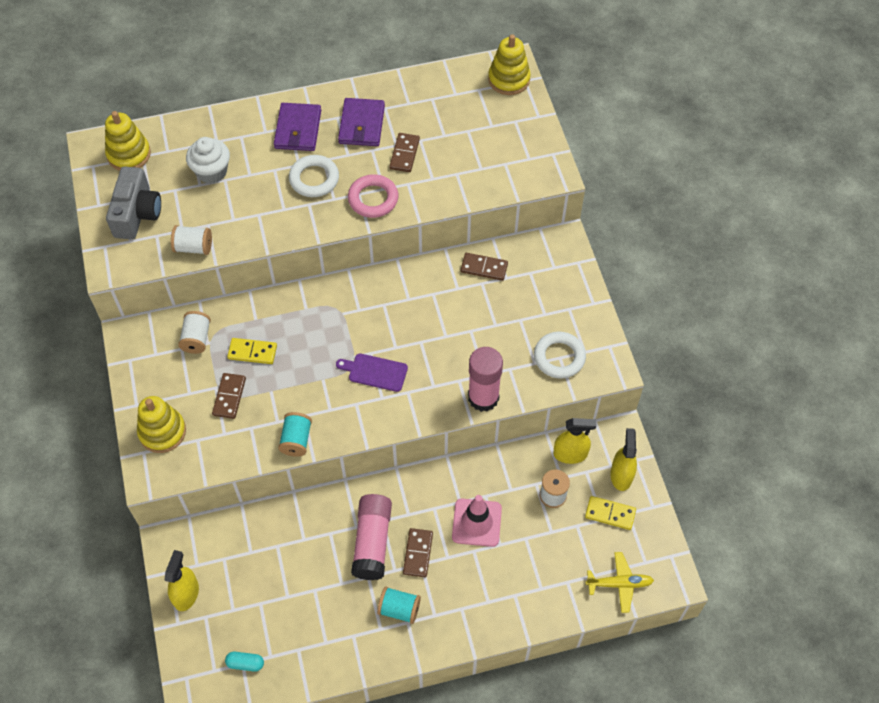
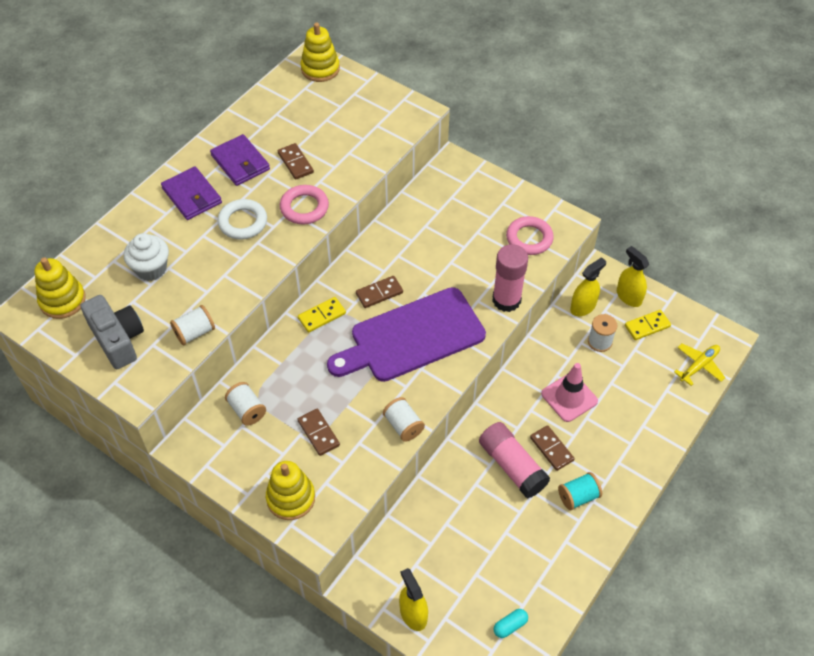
camera: 40 degrees left, 5 degrees down
yellow domino [227,338,277,364] -> yellow domino moved to [298,297,346,333]
turquoise spool [278,412,312,457] -> white spool [383,397,425,442]
purple cutting board [336,353,408,392] -> purple cutting board [327,287,486,382], size x2.33
brown domino [461,253,508,281] -> brown domino moved to [356,276,403,308]
white ring [534,332,586,379] -> pink ring [506,216,554,255]

